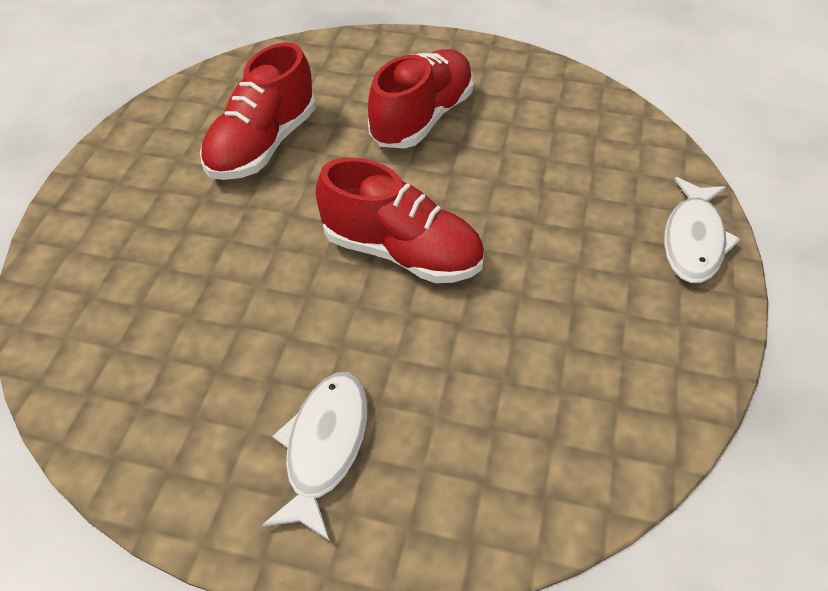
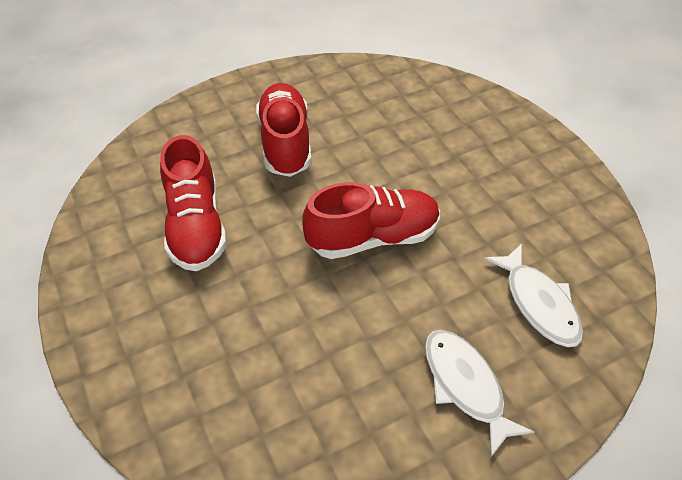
camera: 40 degrees left, 0 degrees up
white fish [664,177,740,283] -> white fish moved to [484,244,583,347]

